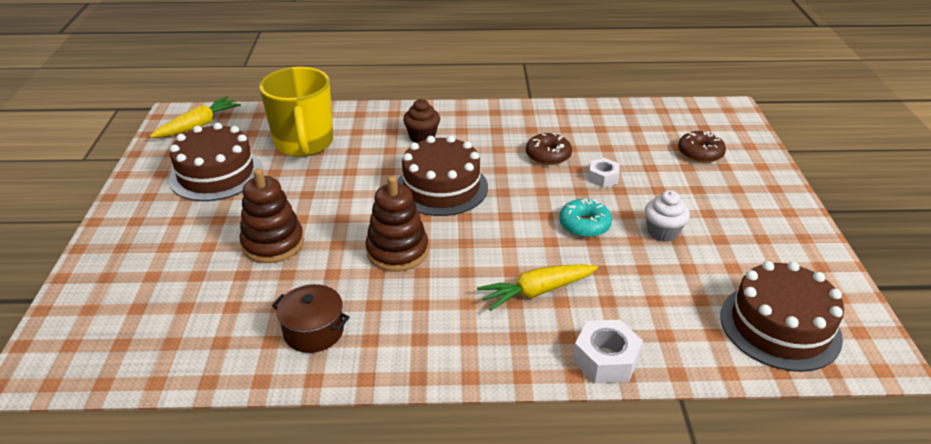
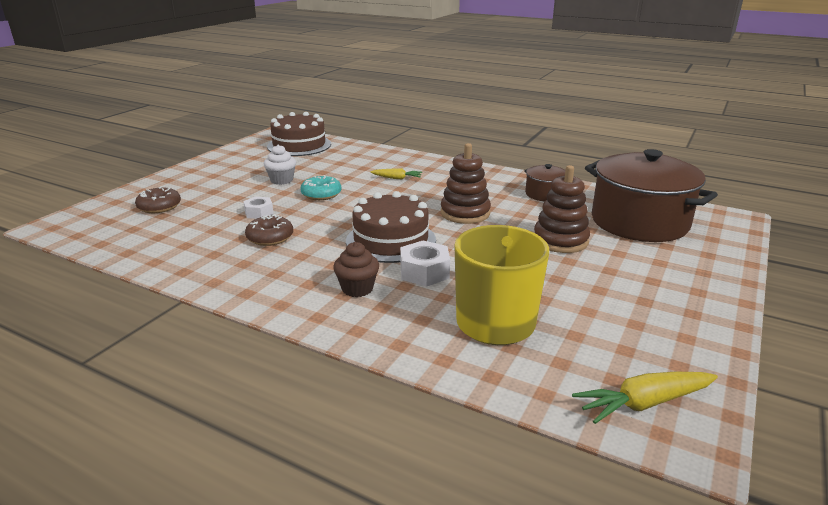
camera: 150 degrees left, 10 degrees down
brown cake [169,123,262,201] -> none
yellow carrot [477,264,598,311] -> yellow carrot [370,168,422,179], size x0.62
white nut [573,320,643,383] -> white nut moved to [400,240,450,287]
none -> brown pot [585,149,718,242]

